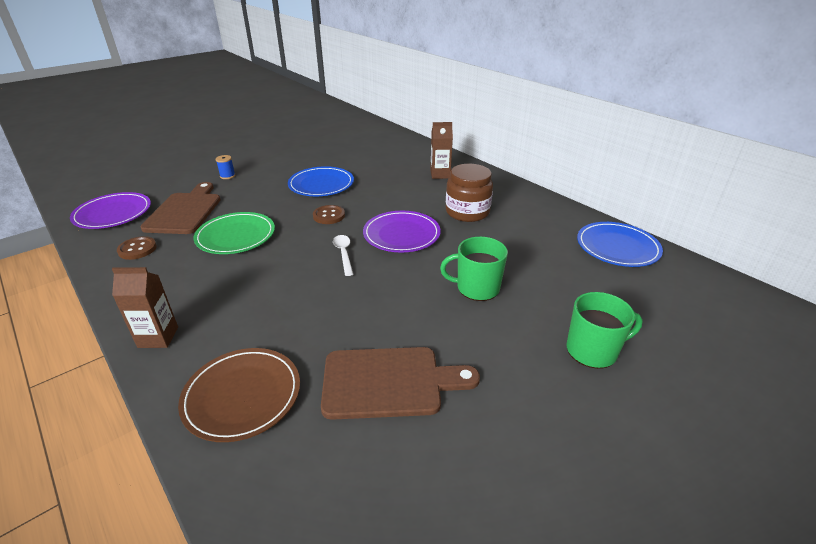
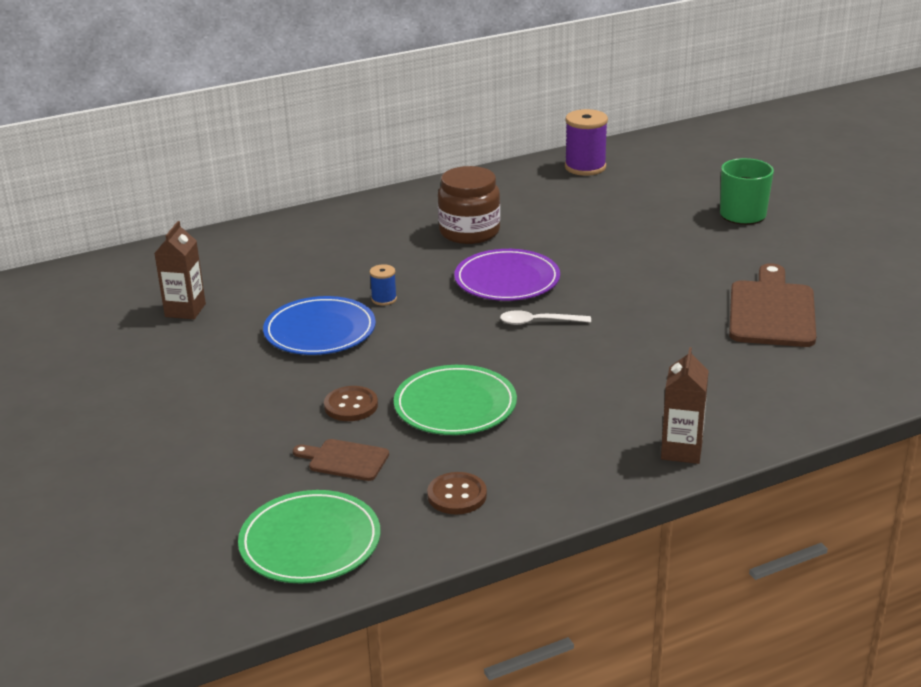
camera: 75 degrees left, 5 degrees down
purple plate [70,192,151,229] -> green plate [238,490,380,584]
brown cutting board [140,182,220,234] -> brown cutting board [293,439,389,481], size x0.53
brown plate [178,348,300,442] -> none
blue spool [216,155,235,179] -> blue spool moved to [369,264,397,306]
brown button [313,205,345,224] -> brown button moved to [324,386,378,421]
brown carton [430,122,453,179] -> brown carton moved to [154,221,206,319]
green mug [440,237,508,301] -> none
blue plate [577,222,663,267] -> purple spool [565,109,608,176]

